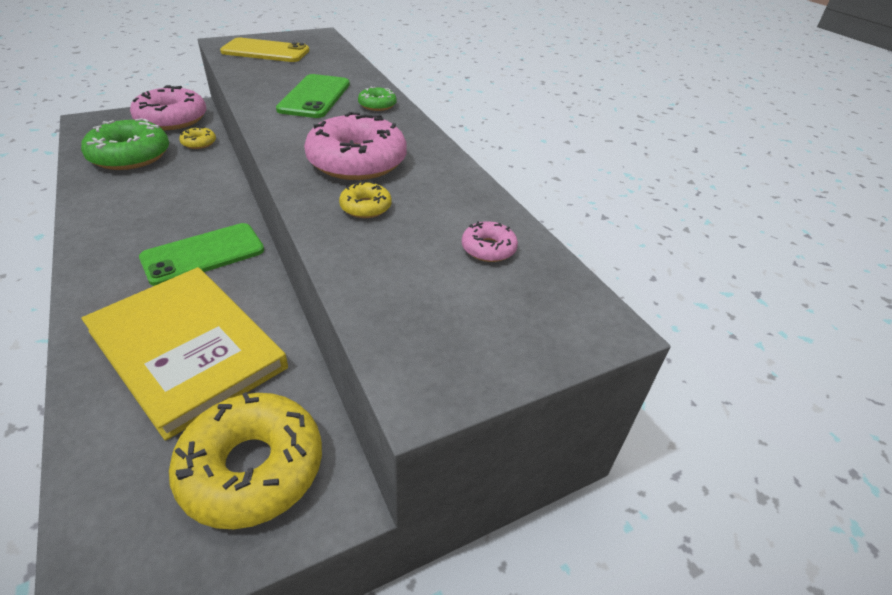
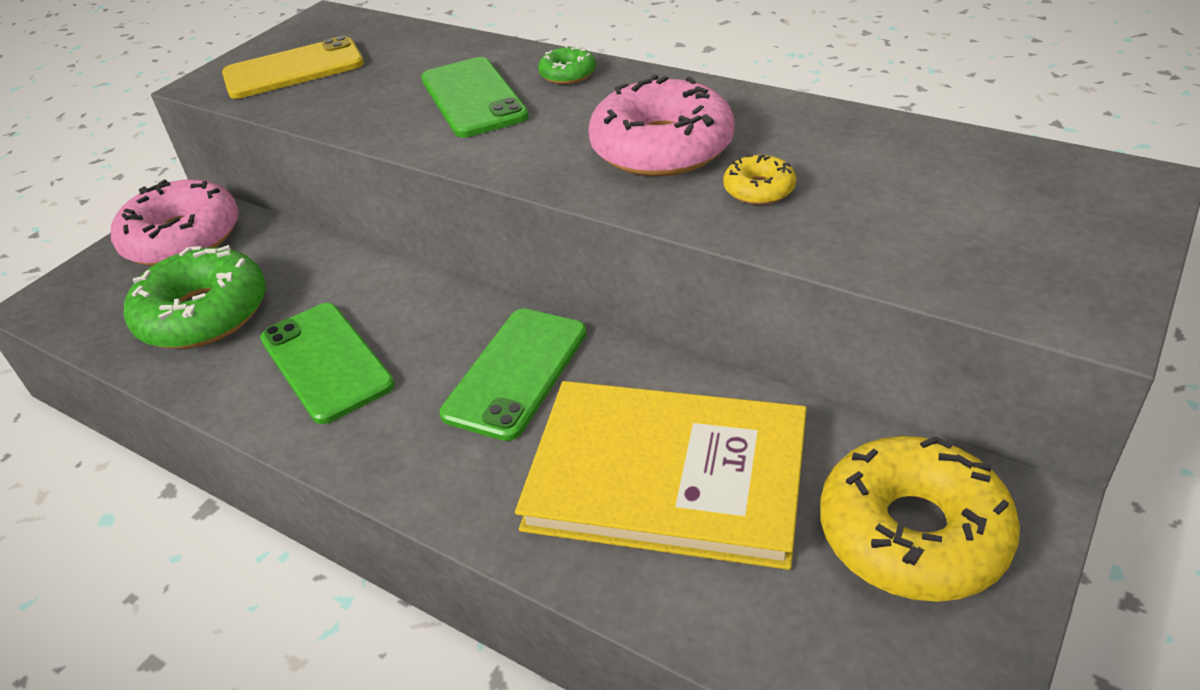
camera: 25 degrees left, 0 degrees up
yellow donut [179,126,216,149] -> none
pink donut [462,221,518,262] -> none
none -> green phone [260,303,395,424]

